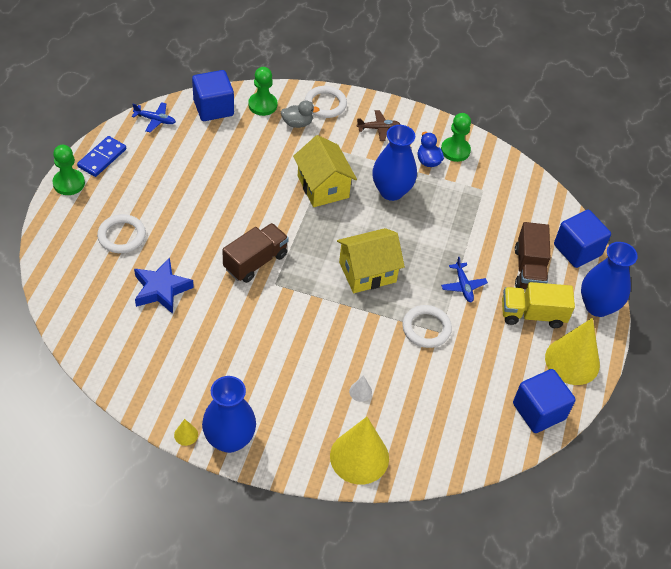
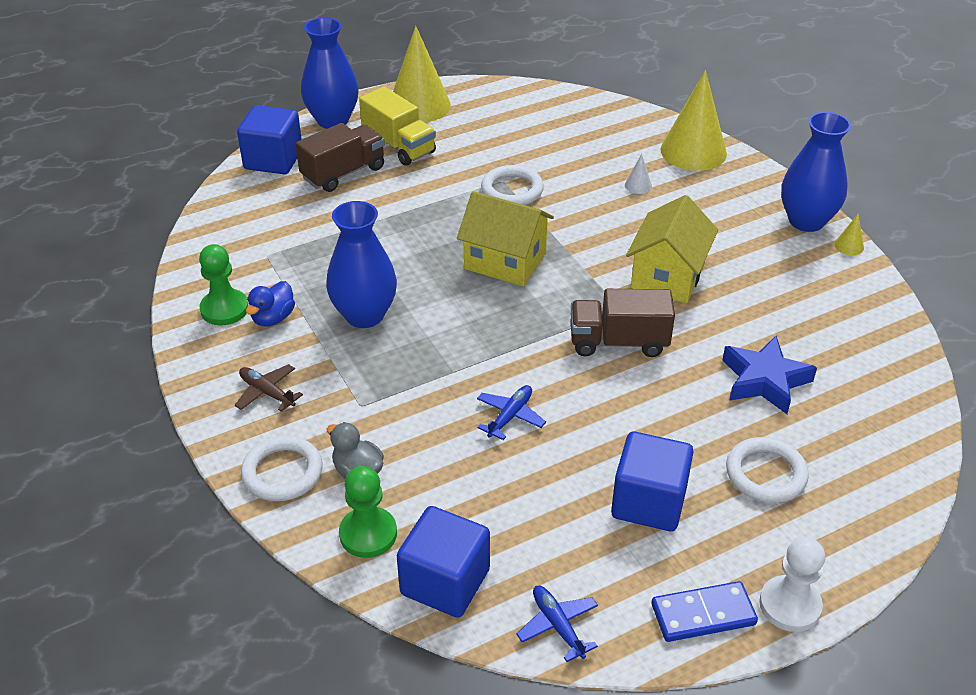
camera: 130 degrees left, 10 degrees down
green pawn [52,145,85,195] -> white pawn [759,537,825,632]
yellow house [293,135,357,207] -> yellow house moved to [626,195,718,303]
blue plane [441,257,488,302] -> blue plane moved to [477,385,546,440]
blue cube [513,369,575,433] -> blue cube moved to [611,431,694,531]

